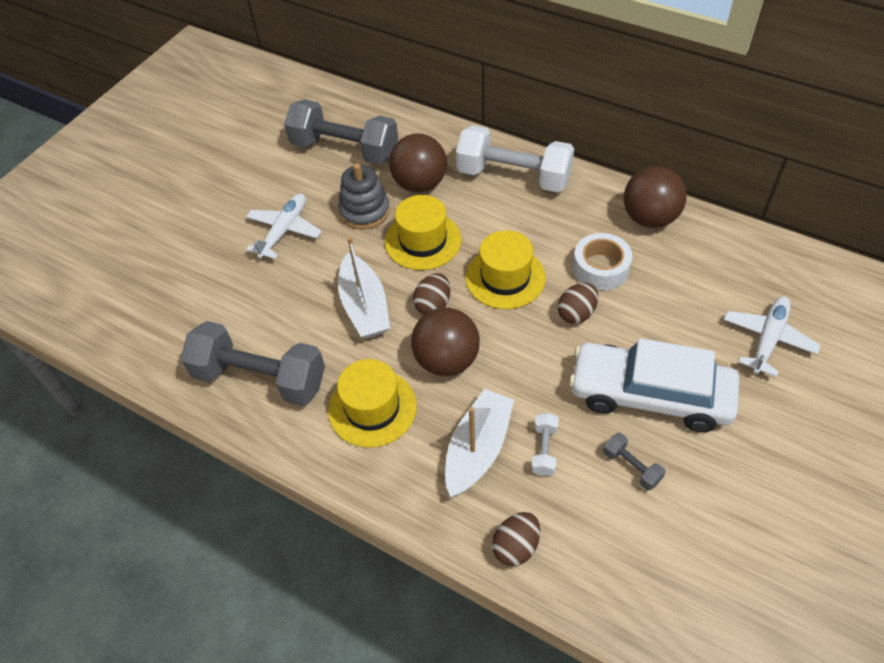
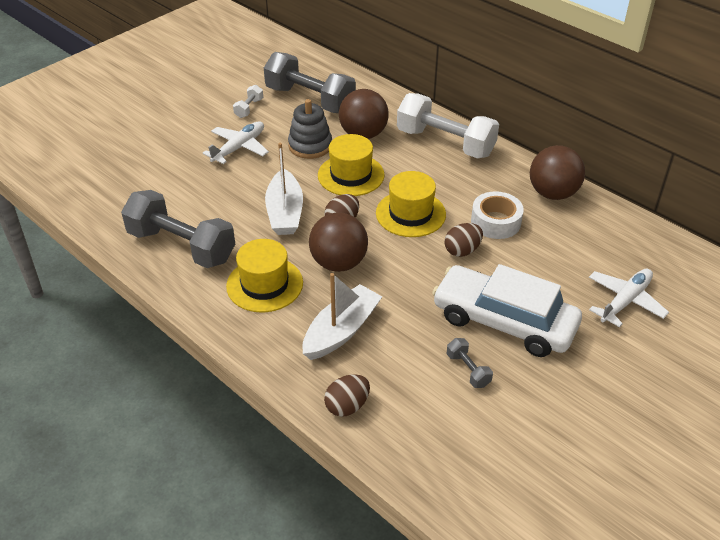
camera: 10 degrees right, 10 degrees down
white dumbbell [531,413,559,476] -> white dumbbell moved to [233,85,263,118]

